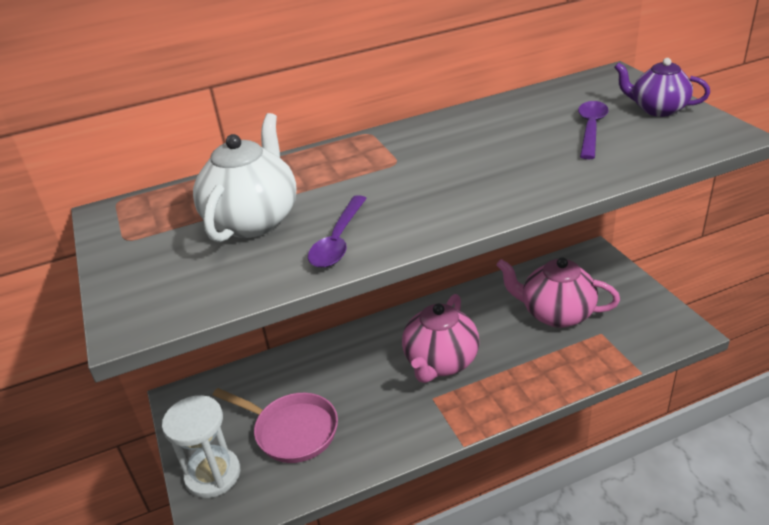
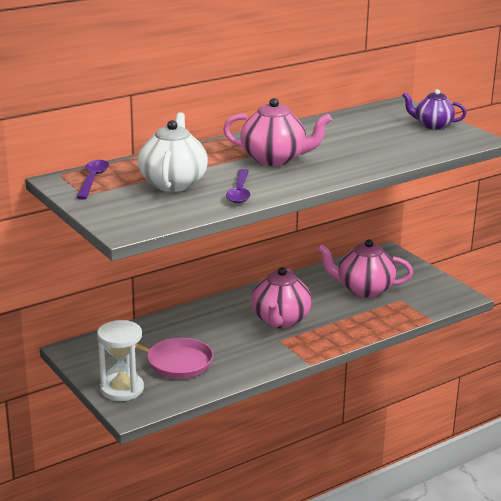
camera: 15 degrees left, 10 degrees down
purple spoon [578,101,609,159] -> purple spoon moved to [76,160,109,200]
none -> pink teapot [223,98,332,166]

